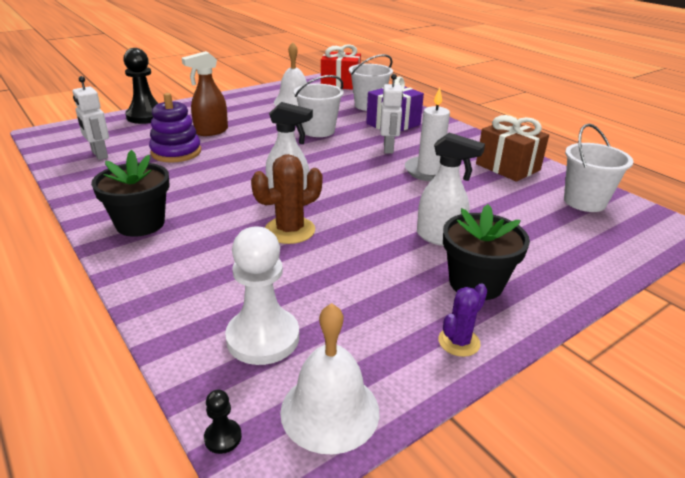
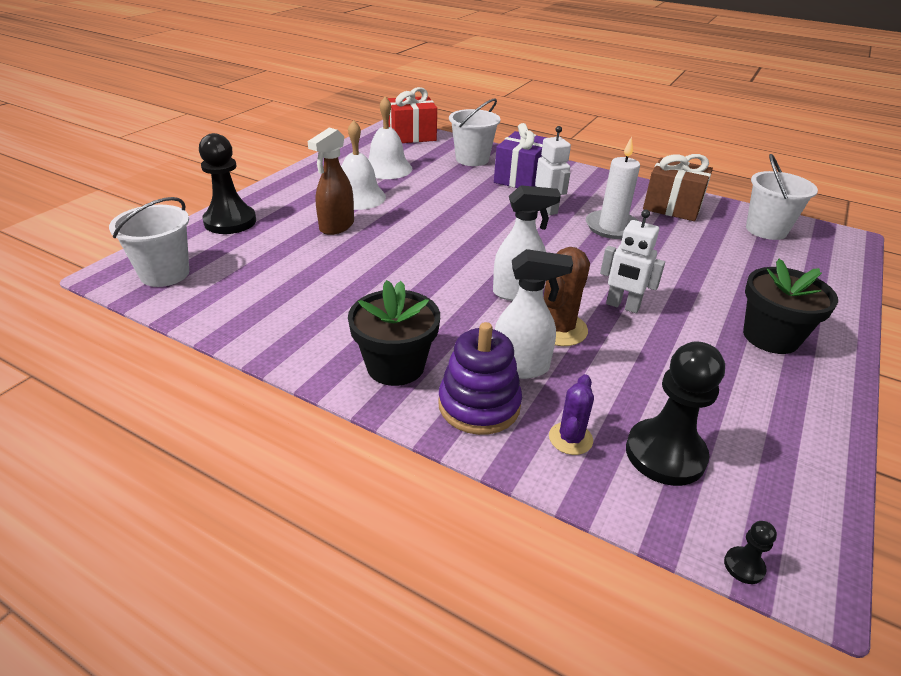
camera: 25 degrees left, 5 degrees up
white robot [73,76,109,160] -> white robot moved to [600,210,665,313]
purple stacking toy [149,93,201,163] -> purple stacking toy moved to [438,322,522,435]
white pawn [225,227,299,365] -> black pawn [626,342,725,486]
white bell [280,303,379,454] -> white bell moved to [341,120,386,210]
white bucket [294,75,344,137] -> white bucket moved to [109,197,189,287]
white spray bottle [417,133,485,246] -> white spray bottle moved to [495,249,573,379]
purple cactus [438,284,488,357] -> purple cactus moved to [549,374,594,455]

